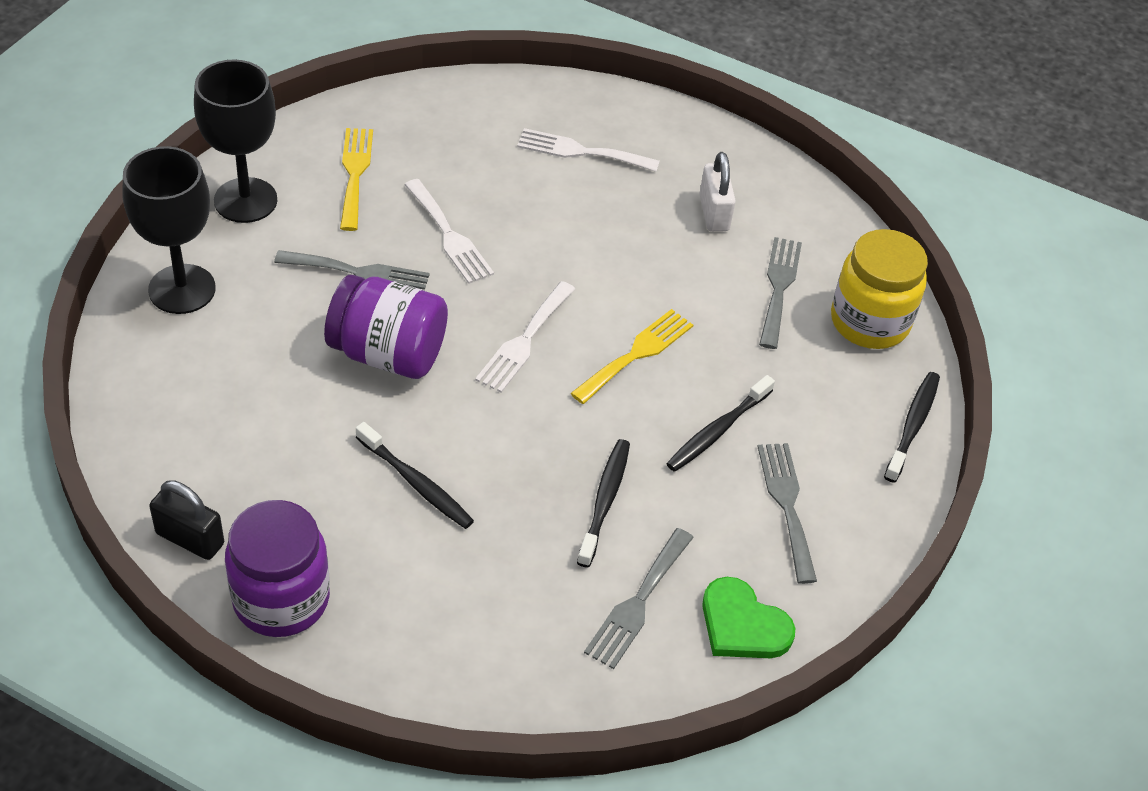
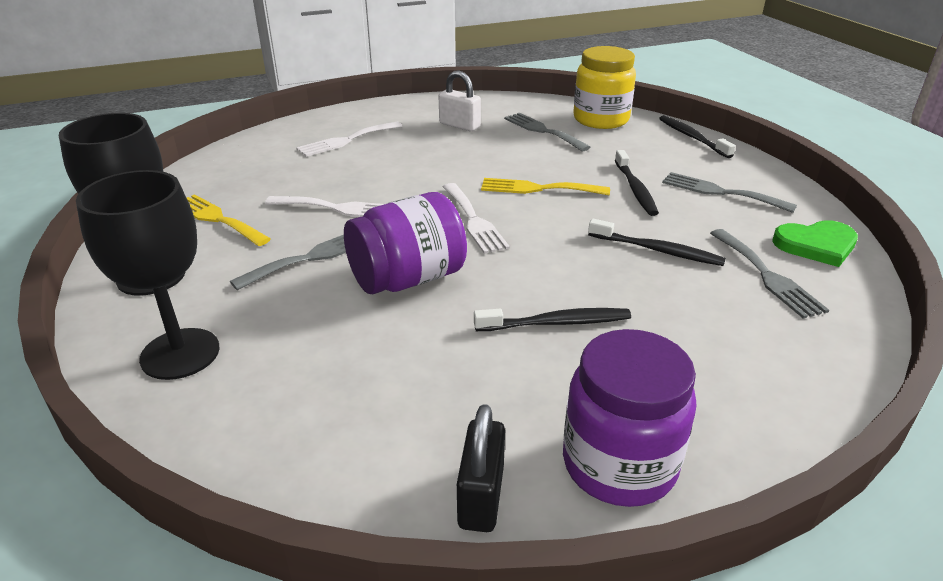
camera: 45 degrees left, 15 degrees down
black padlock [149,480,224,560] -> black padlock turned 60 degrees counterclockwise [457,404,505,532]
yellow fork [570,309,693,404] -> yellow fork turned 75 degrees counterclockwise [481,178,610,195]
black toothbrush [577,439,630,567] -> black toothbrush turned 150 degrees clockwise [588,219,726,266]

